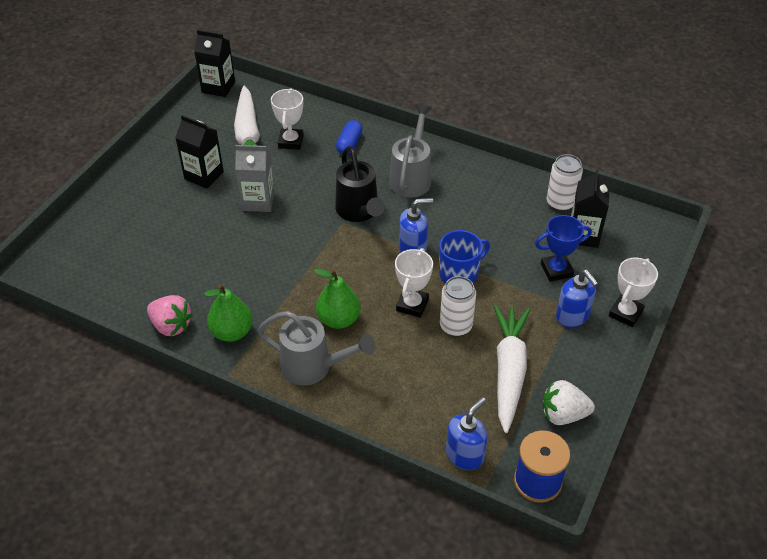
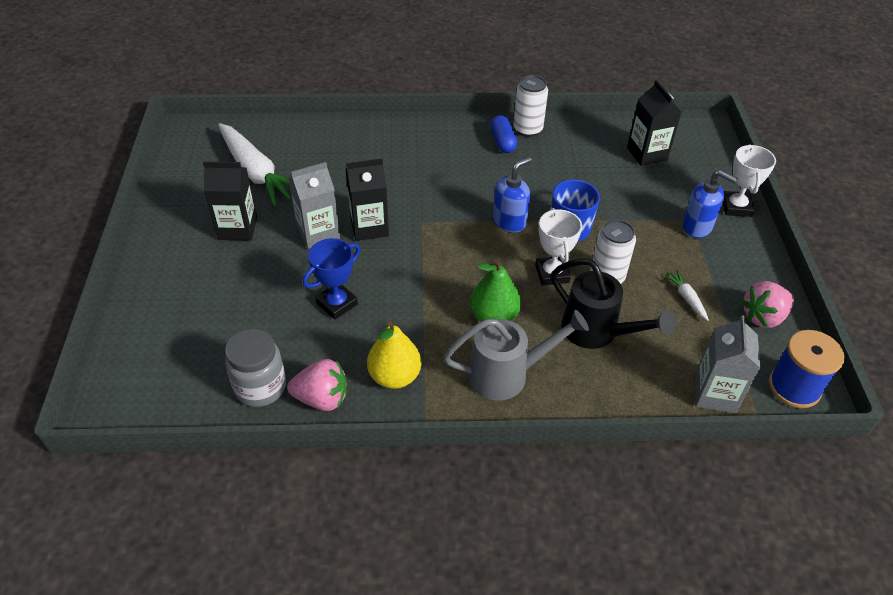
camera: 30 degrees left, 0 degrees up
black carton [194,30,235,97] -> black carton moved to [346,159,389,241]
green pear [204,284,253,342] -> yellow pear [367,321,422,389]
white trophy [271,88,304,150] -> none
black watering can [335,146,385,222] -> black watering can moved to [551,258,676,349]
blue capsule [336,120,362,155] -> blue capsule moved to [490,115,518,153]
grey watering can [389,104,432,198] -> none
blue soap dispenser [446,397,487,470] -> grey carton [695,315,760,413]
white carrot [494,305,530,433] -> white carrot [664,270,709,321], size x0.42
blue trophy [535,215,592,282] -> blue trophy moved to [303,238,360,320]
white strawberry [543,380,595,425] -> pink strawberry [741,281,794,328]
white can [547,154,583,211] -> white can moved to [514,75,548,137]
none -> grey jar [225,329,286,407]

